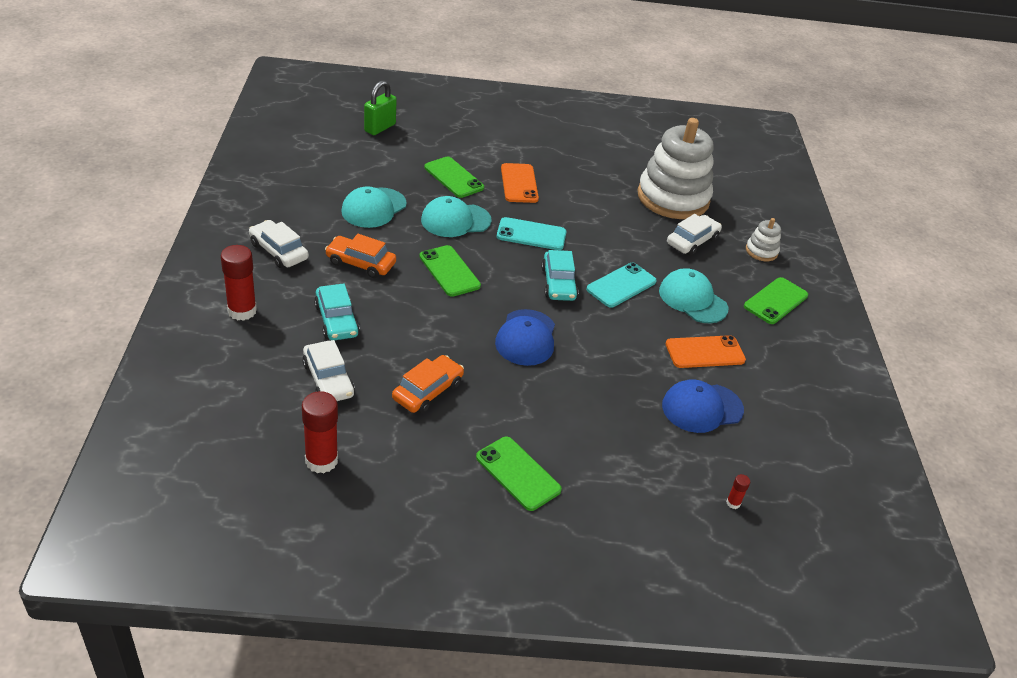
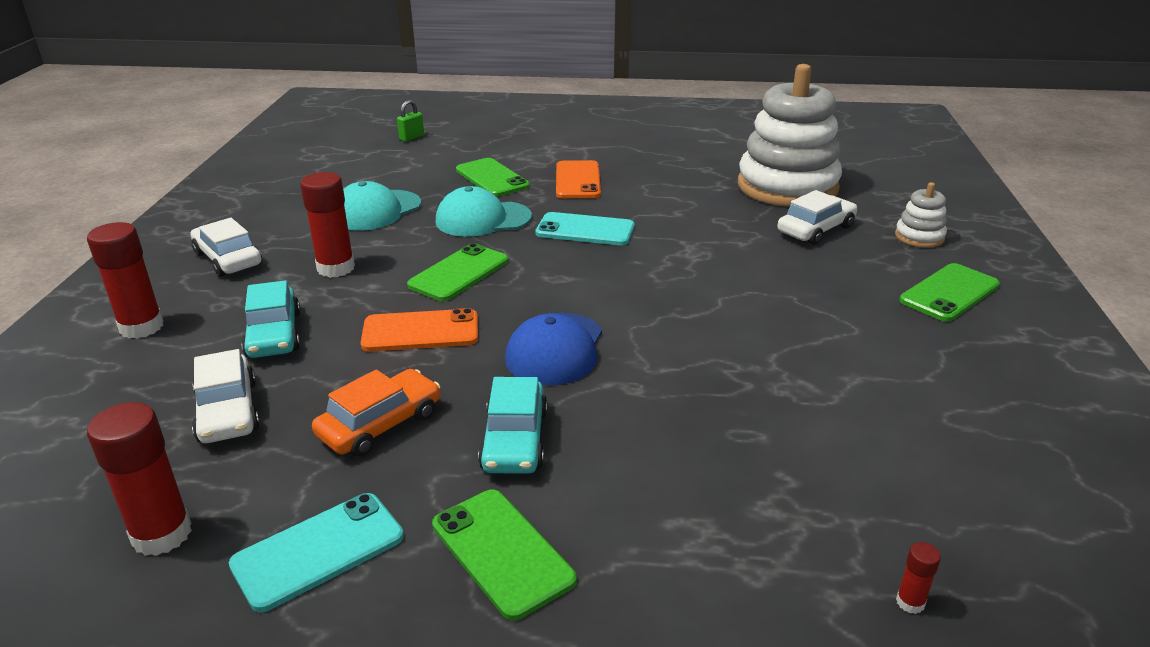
camera: 10 degrees right, 10 degrees down
orange car [325,234,396,278] -> red glue stick [300,172,355,278]
green padlock [364,80,397,135] -> green padlock [397,100,424,142], size x0.60
green phone [419,245,481,297] -> green phone turned 60 degrees clockwise [407,243,509,301]
turquoise car [541,250,578,301] -> turquoise car moved to [478,377,548,474]
turquoise phone [586,263,657,308] -> turquoise phone moved to [229,493,404,612]
turquoise cap [659,268,728,323] -> none
blue cap [662,379,744,433] -> none
orange phone [665,335,746,368] -> orange phone moved to [361,308,478,351]

